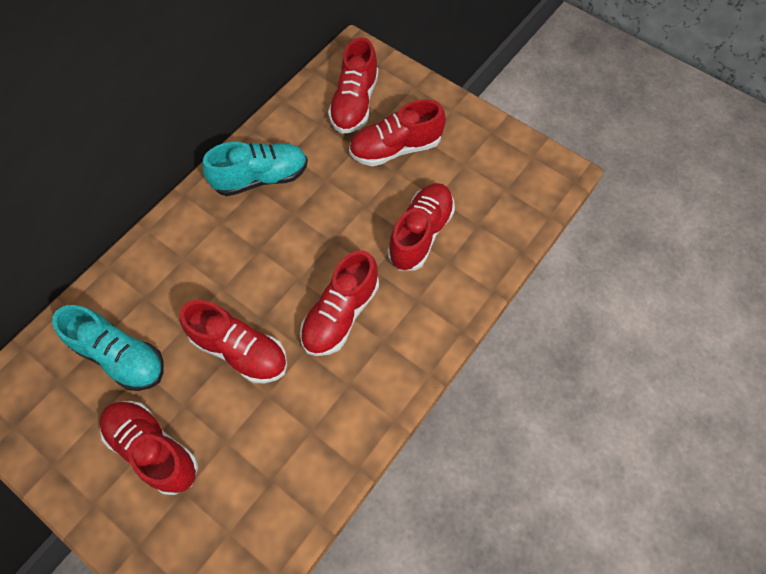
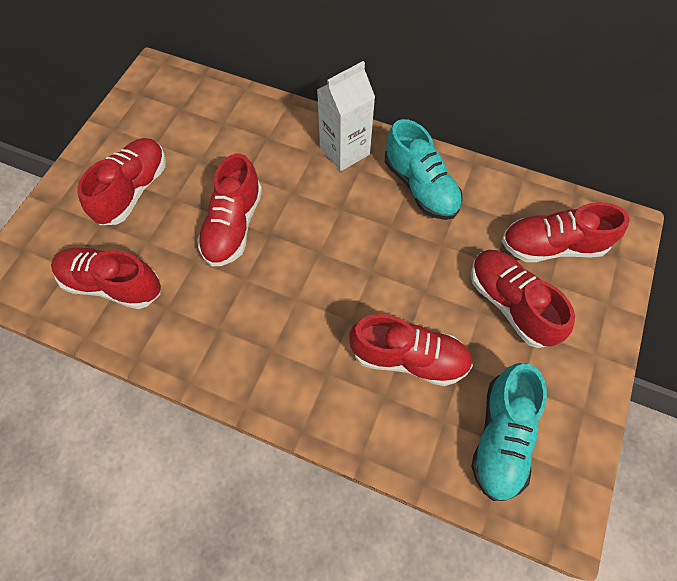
camera: 75 degrees right, 0 degrees up
turquoise shoe [52,305,164,391] -> turquoise shoe moved to [471,363,547,501]
red shoe [300,250,379,356] -> red shoe moved to [51,247,161,309]
none -> white carton [317,61,375,171]

